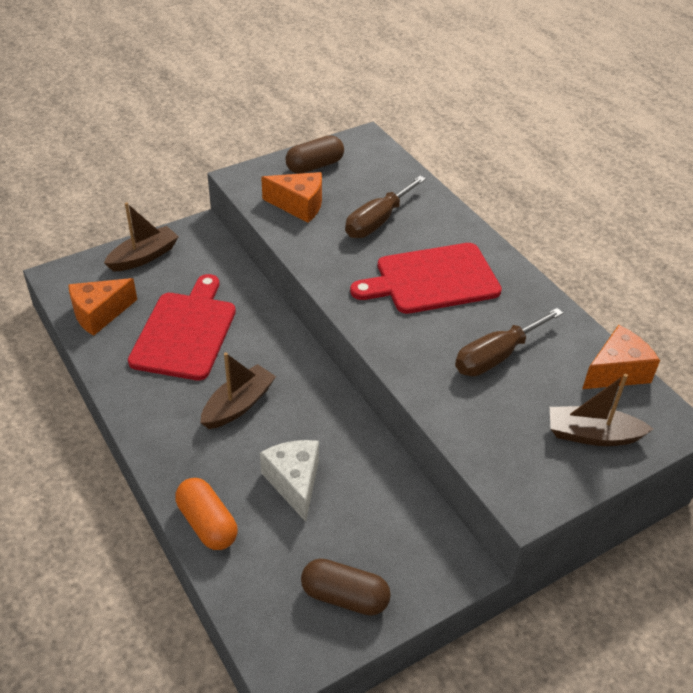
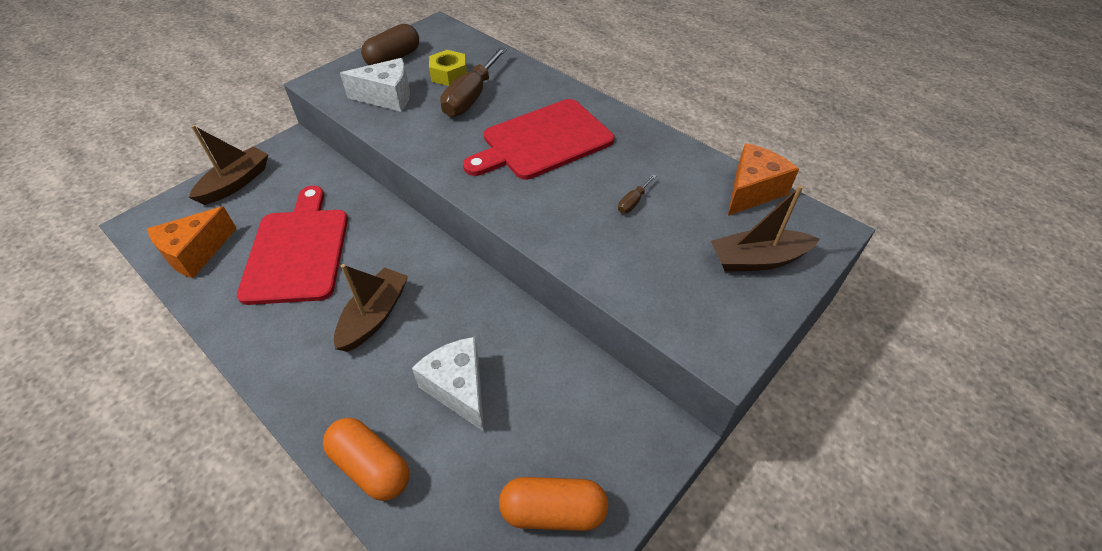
camera: 15 degrees left, 5 degrees up
orange cheese [261,172,322,223] -> white cheese [340,58,410,112]
brown capsule [301,558,391,616] -> orange capsule [499,477,608,531]
brown screwdriver [455,308,563,376] -> brown screwdriver [618,175,656,213], size x0.45
none -> yellow nut [429,50,467,86]

